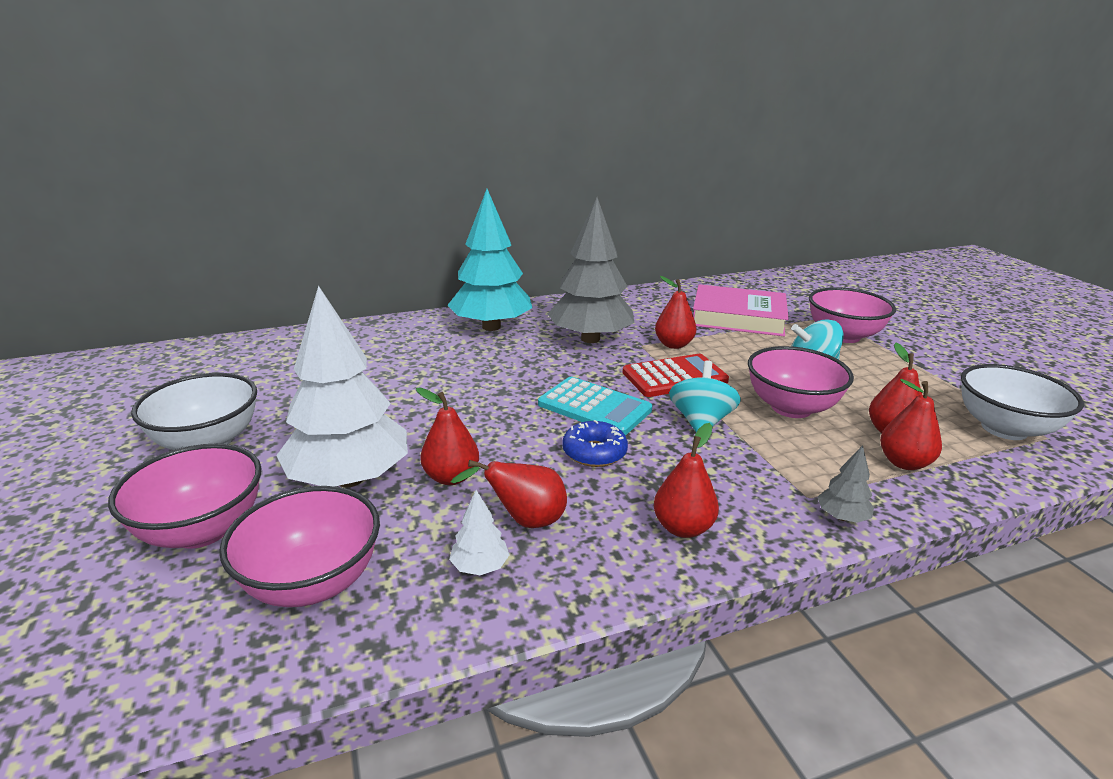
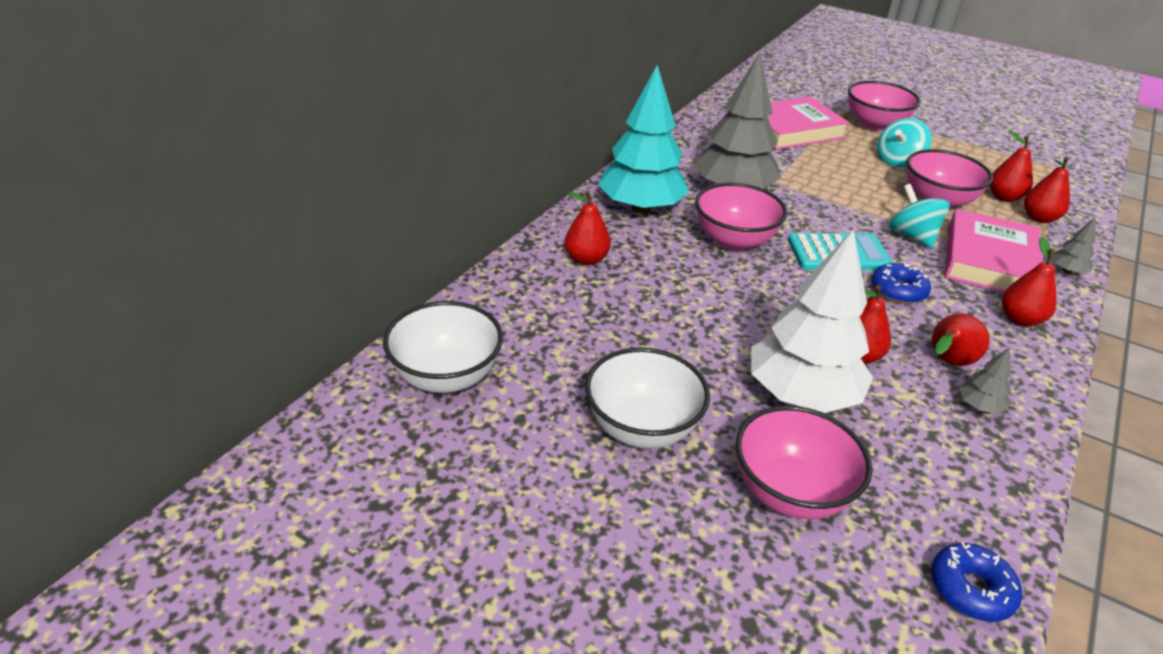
camera: 40 degrees left, 10 degrees up
pink bowl [219,486,380,607] -> pink bowl moved to [695,183,787,251]
white tree [449,490,510,575] -> grey tree [959,347,1011,414]
red calculator [622,354,729,397] -> none
red pear [655,276,697,349] -> red pear moved to [565,191,611,265]
white bowl [961,364,1084,440] -> white bowl moved to [383,301,503,393]
none -> blue donut [931,542,1022,622]
none -> pink book [945,209,1043,292]

